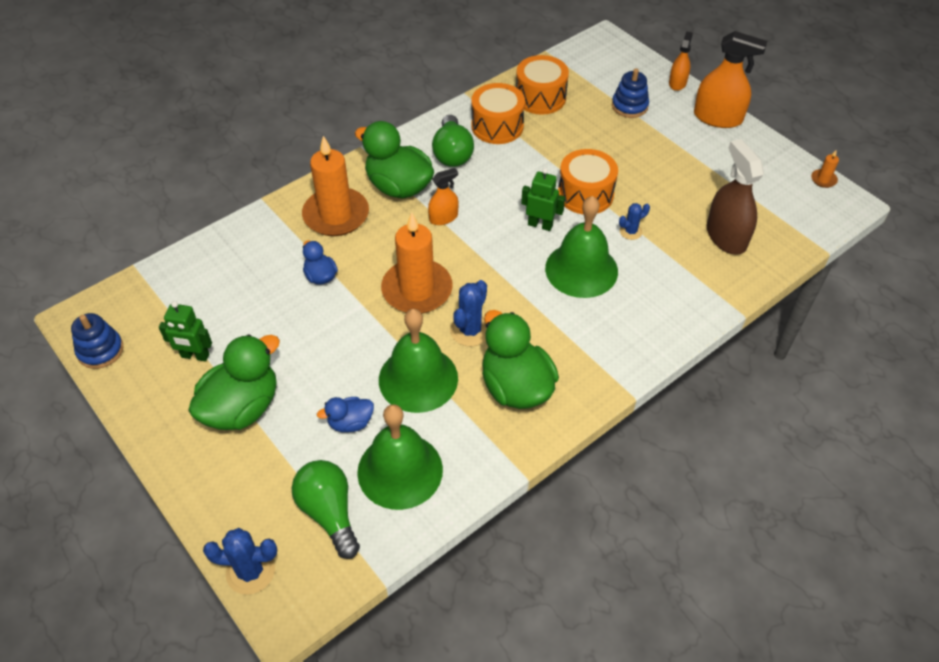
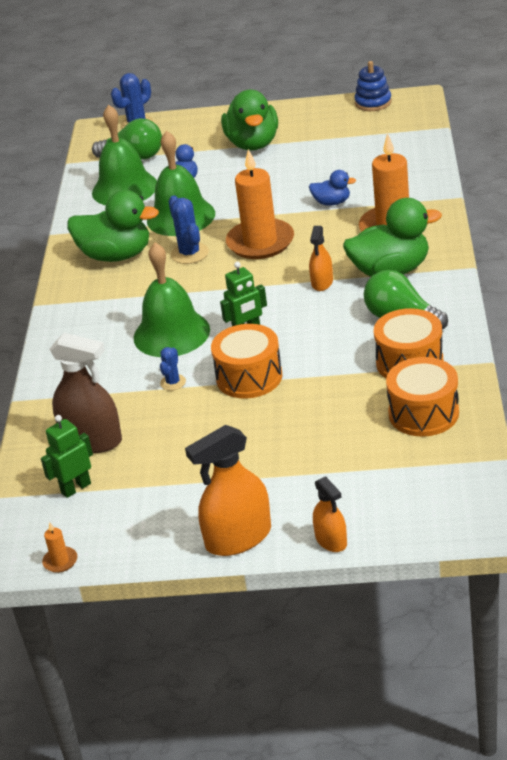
camera: 135 degrees right, 15 degrees down
green robot [159,301,212,361] -> green robot moved to [41,415,93,498]
blue stacking toy [612,68,649,118] -> none

